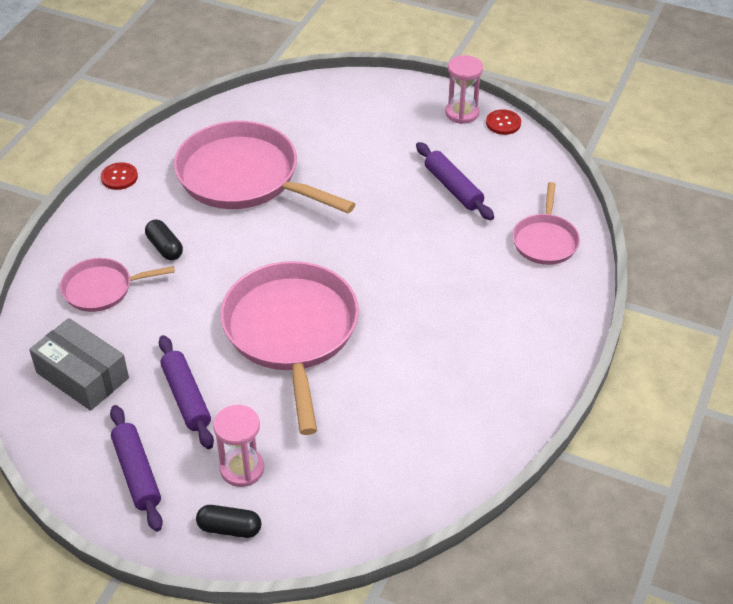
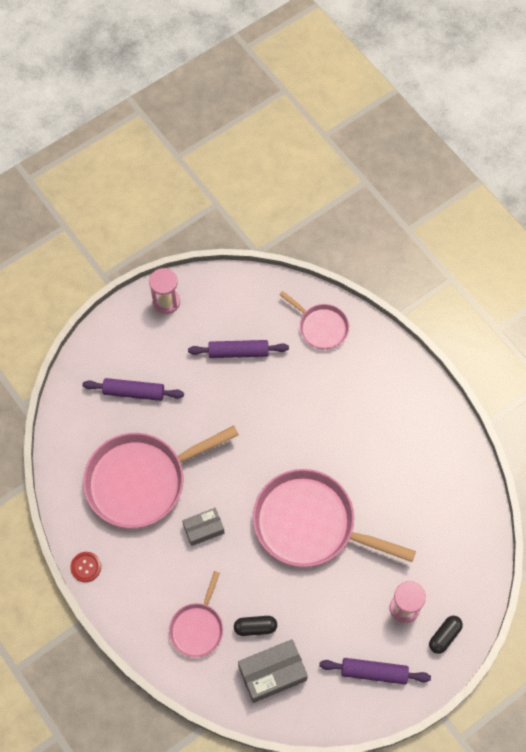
camera: 60 degrees left, 20 degrees up
black capsule [145,220,183,260] -> black capsule moved to [234,616,277,636]
purple rolling pin [159,335,214,449] -> purple rolling pin moved to [82,378,184,401]
red button [486,109,521,135] -> none
none -> grey box [182,508,224,546]

